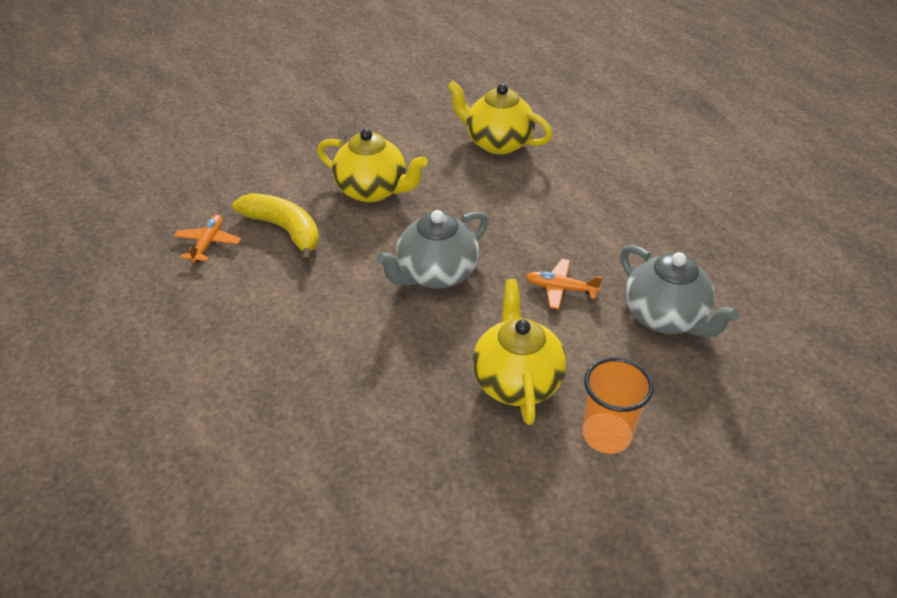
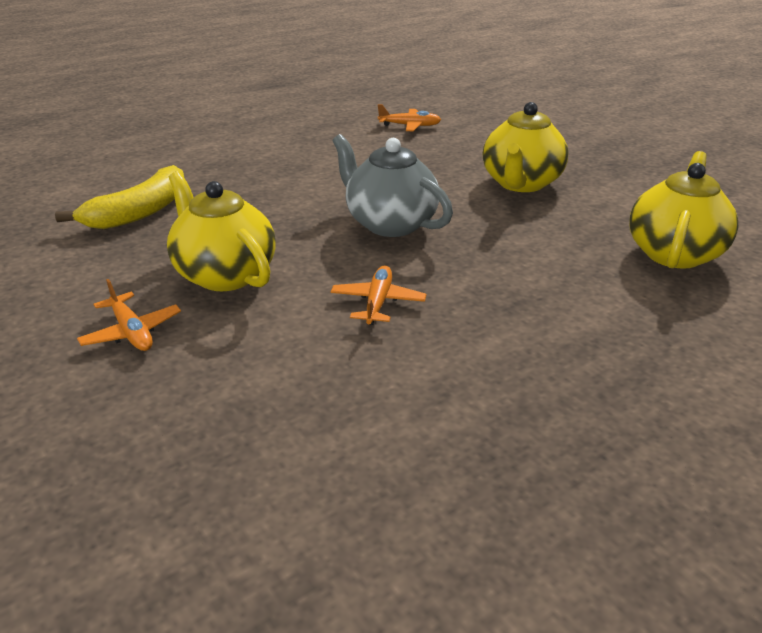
camera: 85 degrees right, 10 degrees down
yellow banana [233,193,319,263] -> yellow banana moved to [55,165,184,229]
yellow teapot [472,279,567,425] -> yellow teapot turned 120 degrees counterclockwise [167,172,276,291]
orange cup [582,357,654,454] -> orange plane [77,279,181,351]
grey teapot [620,245,739,338] -> none

